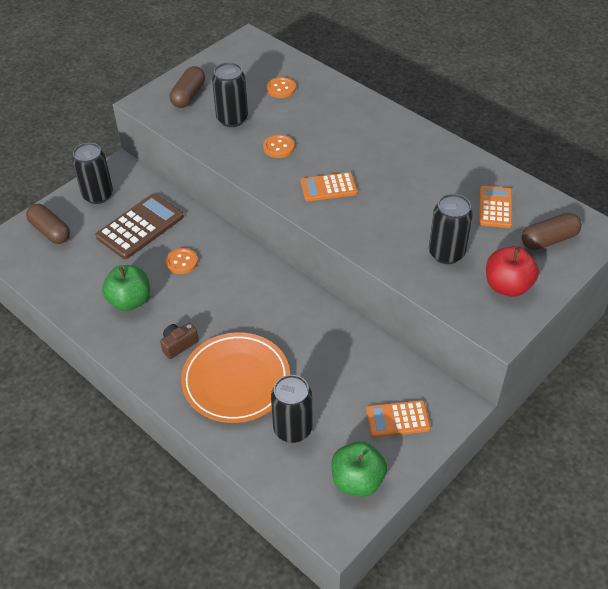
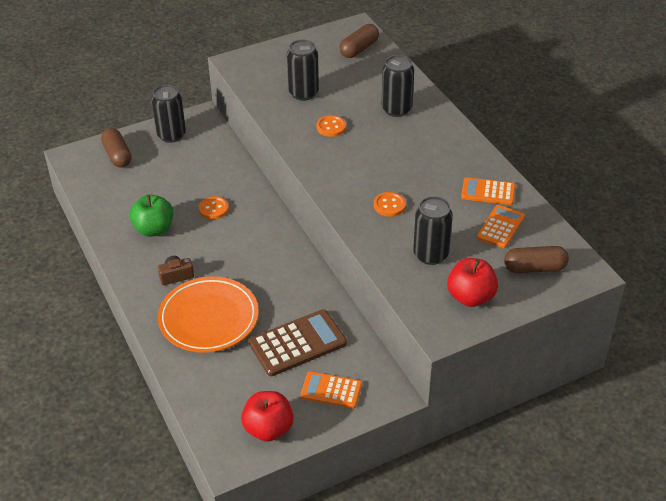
camera: 20 degrees right, 5 degrees down
brown calculator [95,194,184,259] -> brown calculator moved to [249,309,347,376]
brown capsule [170,66,205,108] -> brown capsule moved to [339,24,379,58]
orange button [267,77,296,98] -> orange button moved to [374,192,406,217]
black can [271,375,313,443] -> black can moved to [382,55,414,117]
orange calculator [301,172,357,201] -> orange calculator moved to [461,177,515,205]
green apple [331,441,387,497] -> red apple [241,391,294,442]

